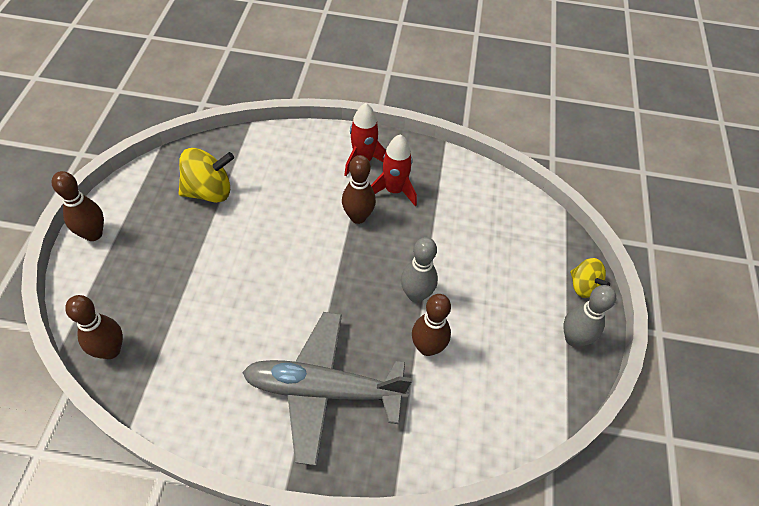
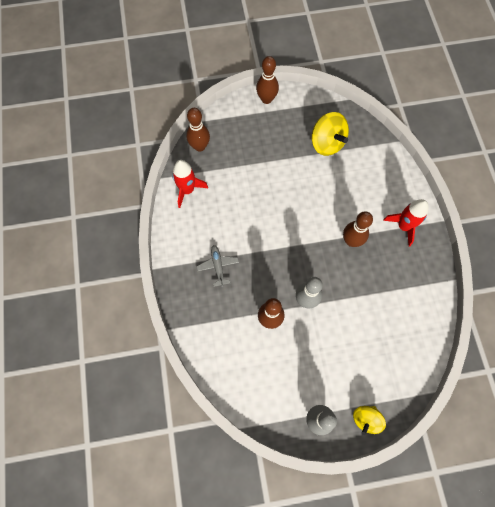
camera: 75 degrees right, 15 degrees up
grey plane [242,312,412,466] -> grey plane [196,245,239,287], size x0.43
red rocket [371,134,417,206] -> red rocket moved to [172,160,208,208]

